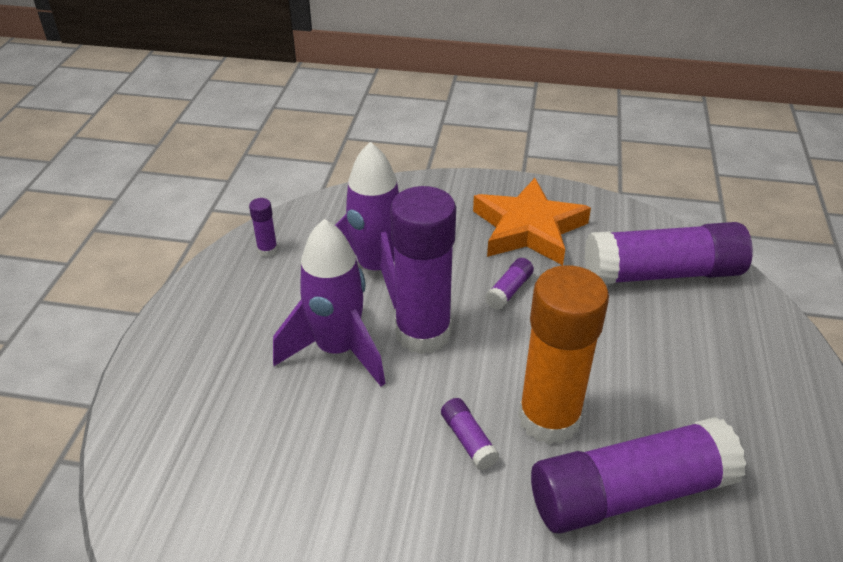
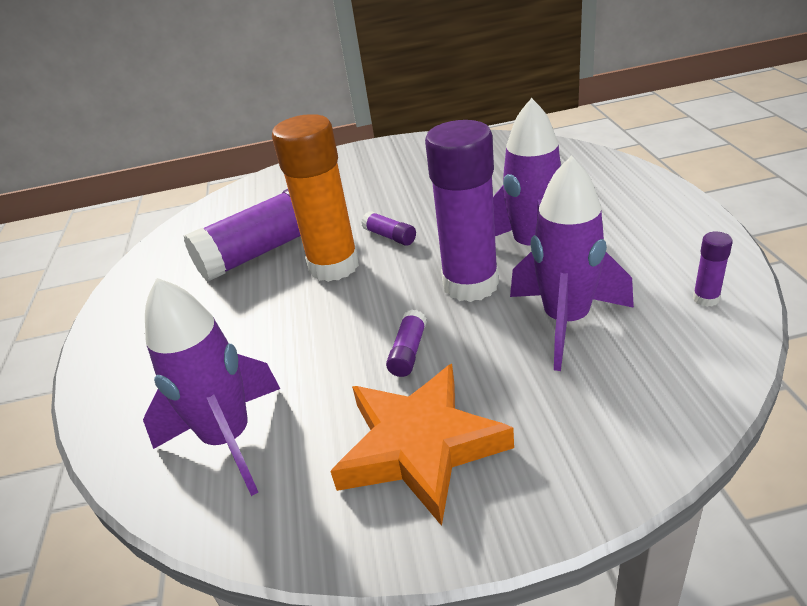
camera: 165 degrees right, 5 degrees down
purple glue stick [585,222,753,285] -> purple rocket [143,278,280,496]

